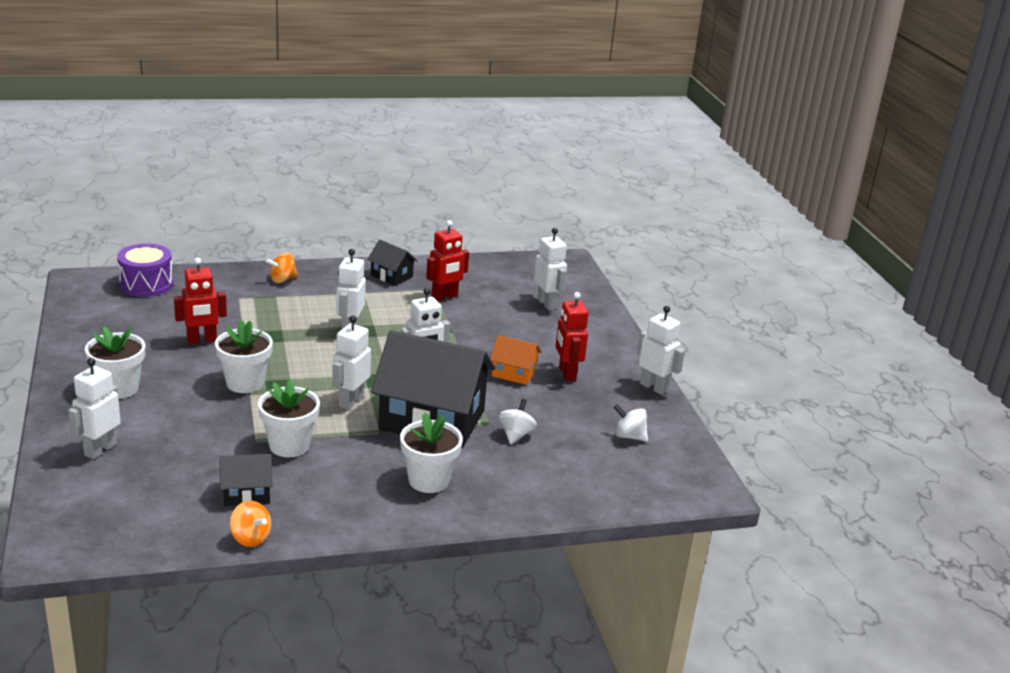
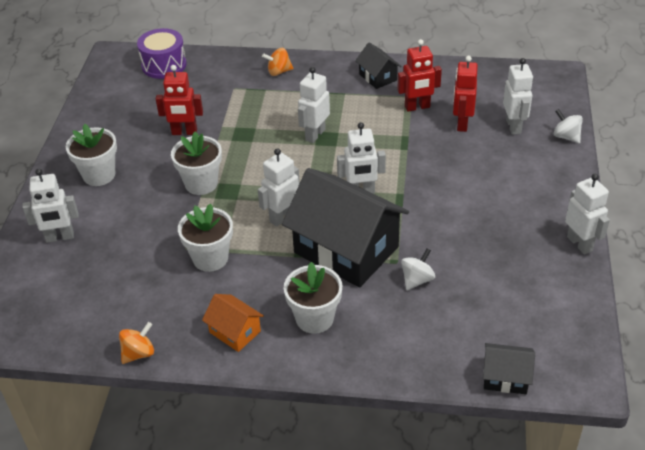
camera: 25 degrees right, 15 degrees up
white robot [68,358,121,459] -> white robot turned 150 degrees counterclockwise [22,169,79,243]
black house [220,454,273,506] -> black house moved to [483,343,535,394]
orange spinning top [229,501,272,547] -> orange spinning top turned 105 degrees counterclockwise [119,322,154,364]
orange house [490,335,541,385] -> orange house moved to [202,294,264,352]
red robot [555,292,589,381] -> red robot moved to [453,56,478,132]
white spinning top [614,404,648,442] -> white spinning top moved to [554,109,583,143]

